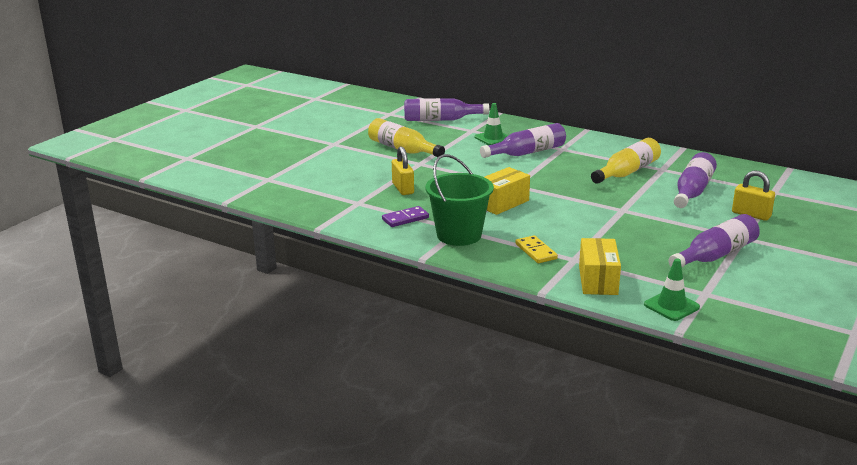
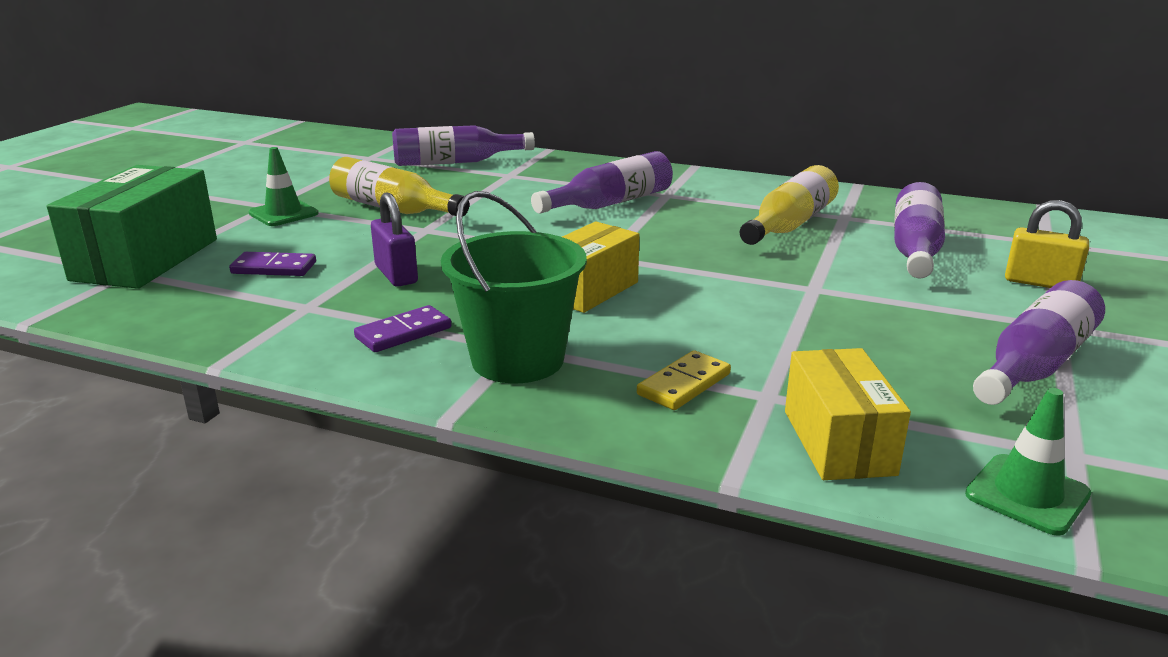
camera: 10 degrees left, 0 degrees up
yellow padlock [392,146,414,195] -> purple padlock [371,192,418,287]
green traffic cone [475,103,509,145] -> green traffic cone moved to [248,147,319,226]
yellow domino [515,235,558,263] -> yellow domino turned 75 degrees clockwise [637,350,731,410]
none -> green box [47,165,217,289]
none -> purple domino [229,252,316,276]

